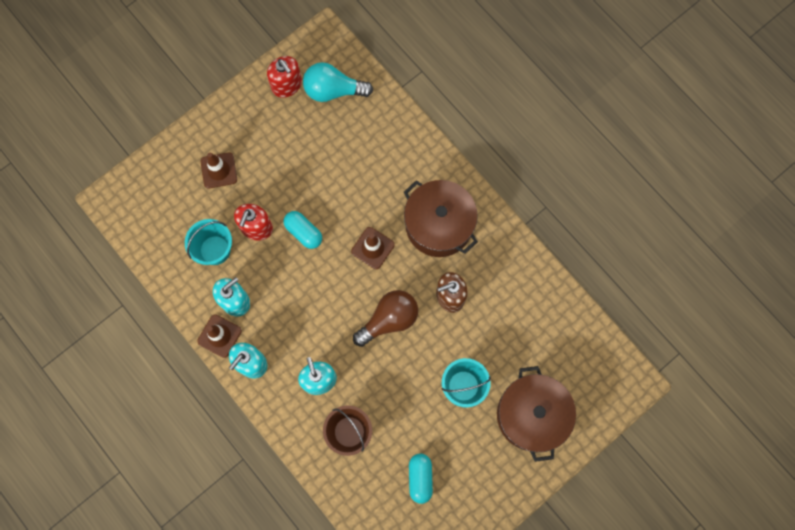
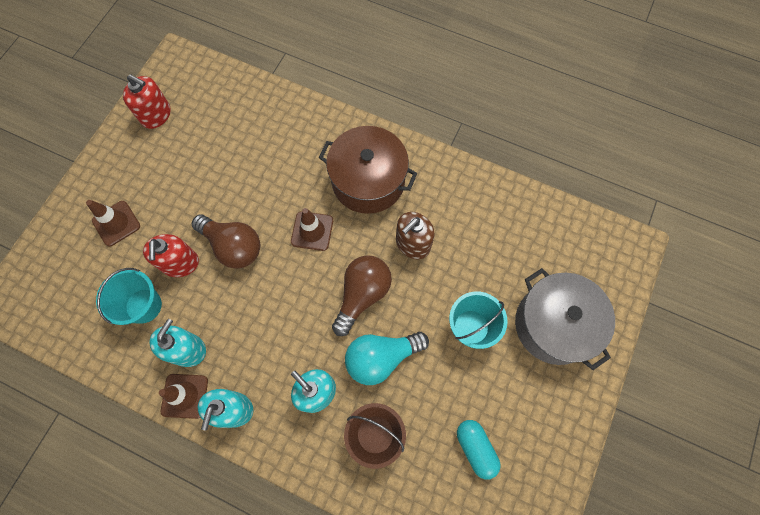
camera: 25 degrees left, 5 degrees down
turquoise capsule [284,211,322,249] -> brown light bulb [192,215,260,269]
turquoise light bulb [303,62,373,102] -> turquoise light bulb moved to [345,332,429,385]
brown pot [497,366,576,462] -> grey pot [515,268,615,370]

